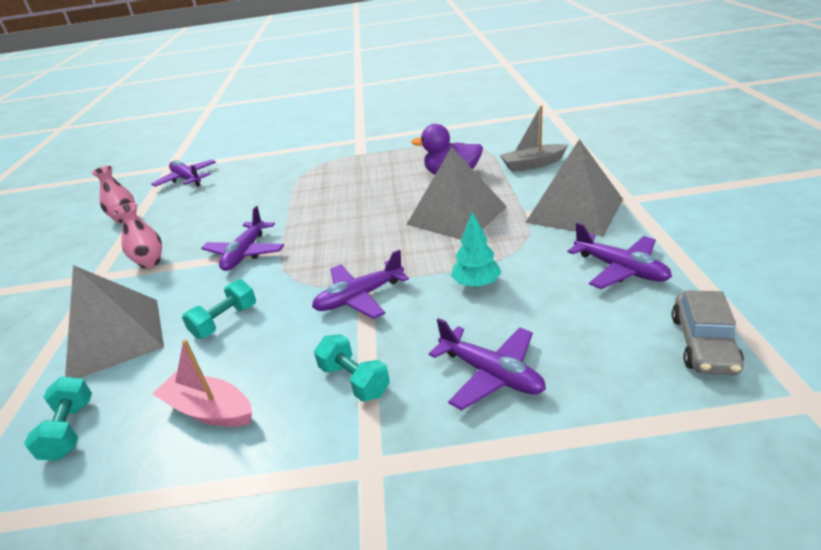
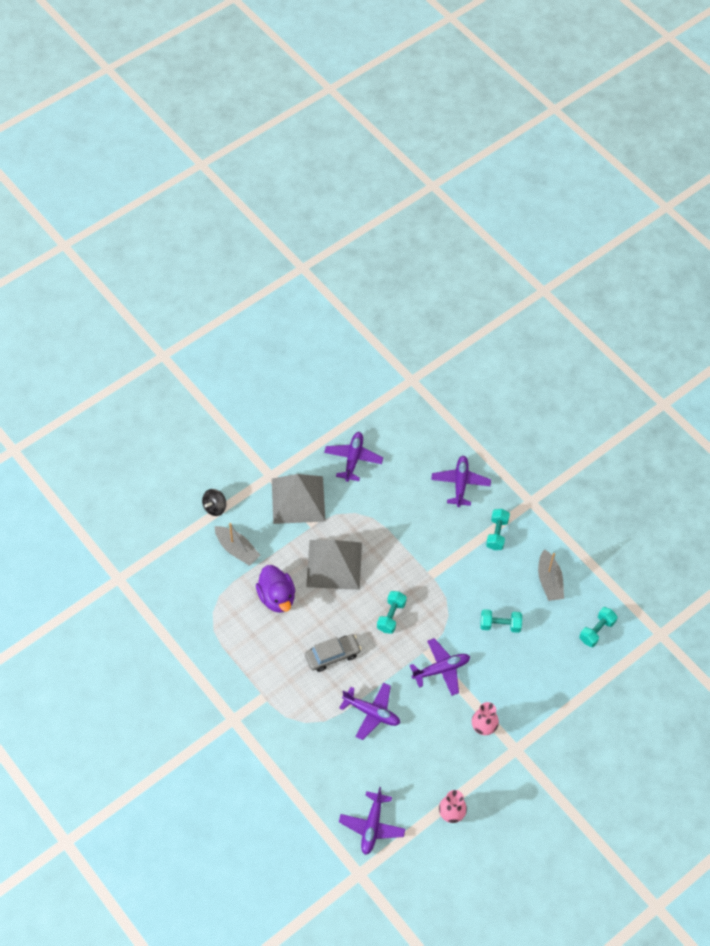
camera: 130 degrees left, 25 degrees up
grey pyramid [65,265,164,378] -> none
pink boat [152,340,252,427] -> grey boat [538,549,564,601]
purple plane [312,249,409,319] -> purple plane moved to [340,683,400,740]
turquoise tree [451,212,501,287] -> none
grey car [672,290,744,375] -> grey car moved to [305,634,361,672]
none -> black spinning top [202,489,226,516]
none -> turquoise dumbbell [377,591,407,634]

